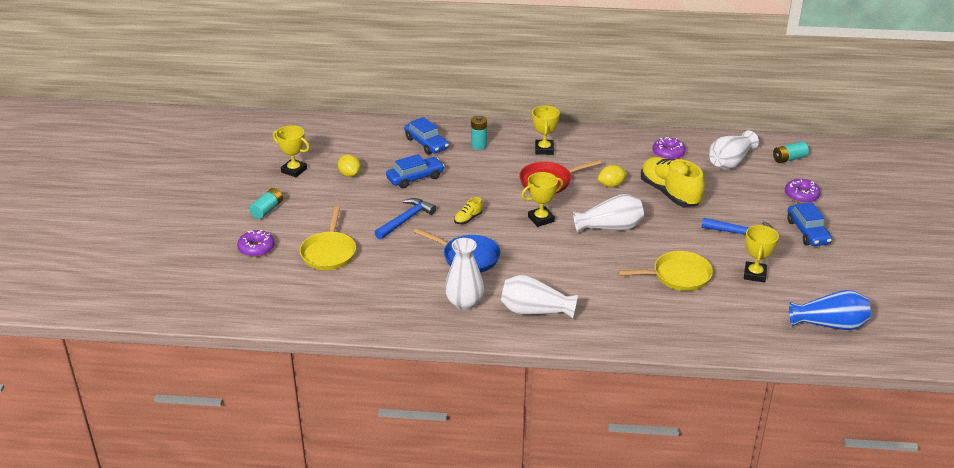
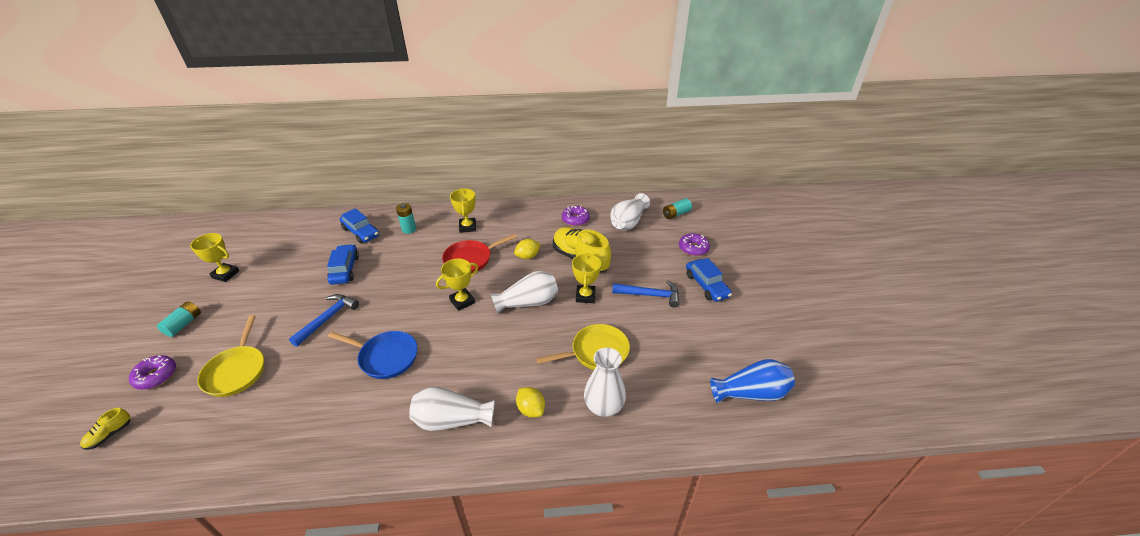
camera: 10 degrees left, 5 degrees up
yellow lemon [338,154,361,177] -> yellow lemon moved to [516,387,545,417]
blue car [386,154,444,188] -> blue car turned 60 degrees counterclockwise [327,244,359,285]
white vase [445,238,484,310] -> white vase moved to [584,348,626,417]
yellow shoe [454,197,483,224] -> yellow shoe moved to [80,408,130,450]
yellow trophy [744,225,779,283] -> yellow trophy moved to [572,253,601,303]

